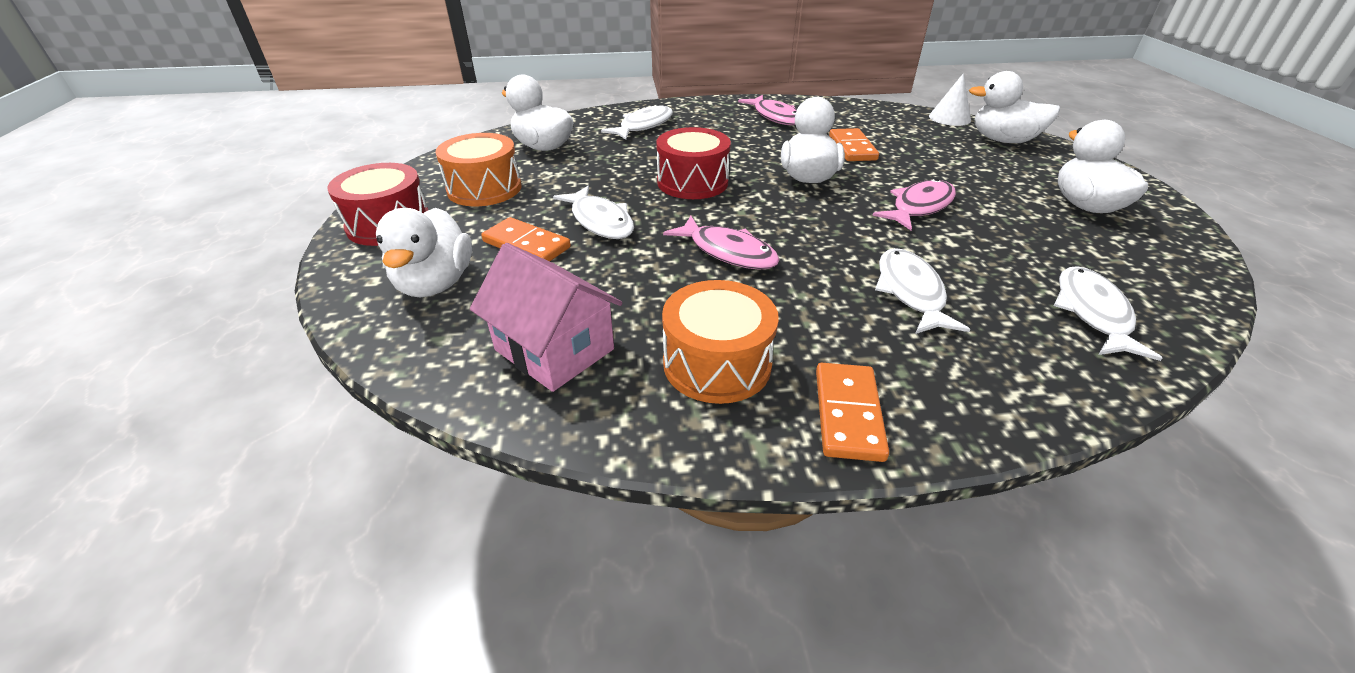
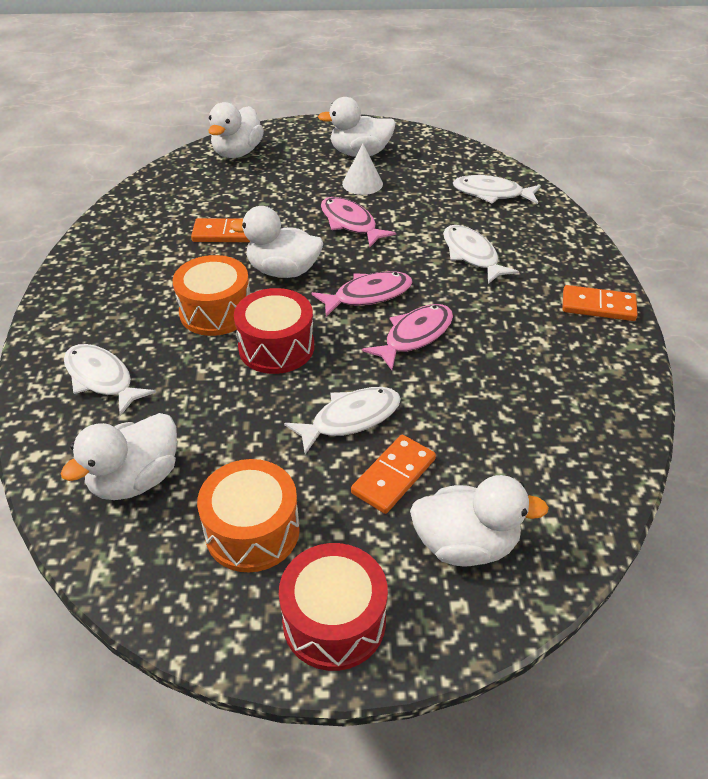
camera: 85 degrees left, 5 degrees up
pink house [470,243,623,392] -> none
orange drum [662,280,779,404] -> orange drum moved to [173,255,250,336]
pink fish [738,95,797,125] -> pink fish moved to [312,271,413,317]
white fish [875,248,970,334] -> white fish turned 60 degrees clockwise [443,225,519,284]
white cone [929,73,971,126] -> white cone moved to [342,144,383,195]

